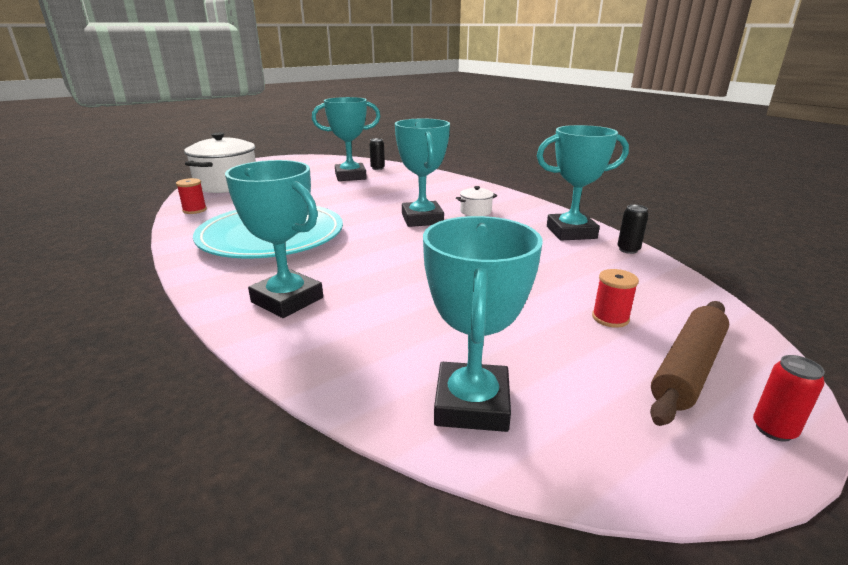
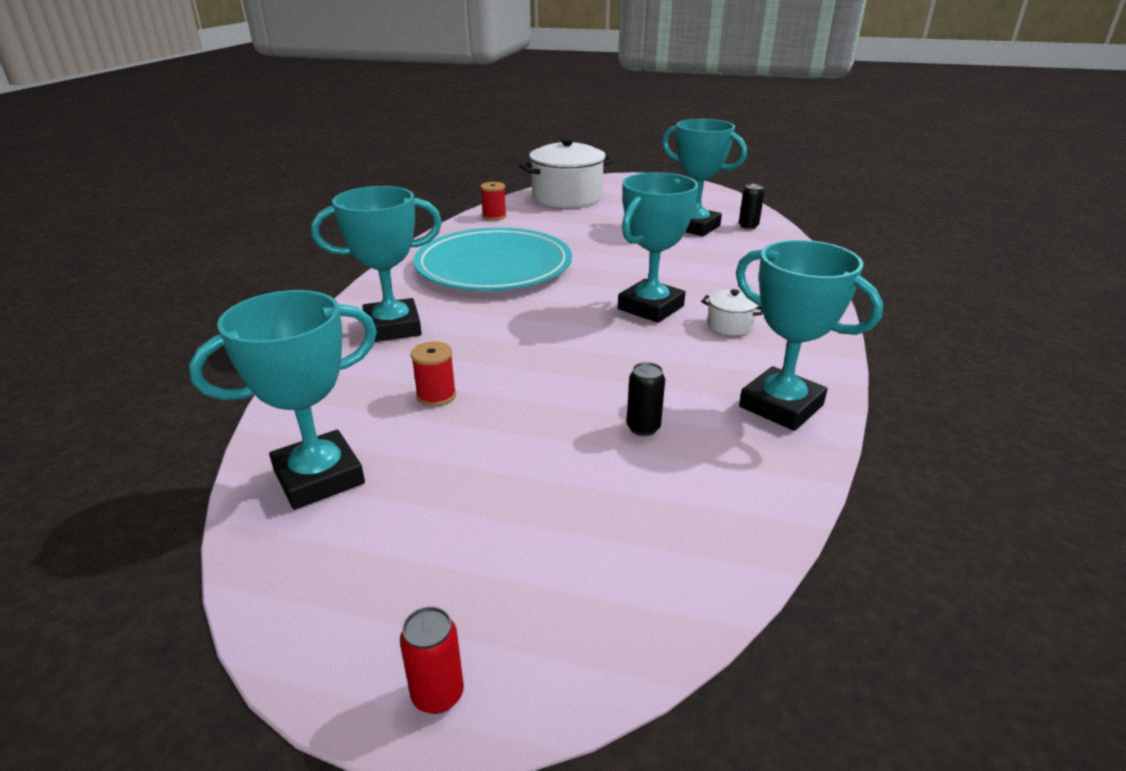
camera: 50 degrees right, 5 degrees up
turquoise trophy [225,160,323,318] -> turquoise trophy turned 75 degrees clockwise [311,186,442,342]
red spool [592,269,639,328] -> red spool moved to [411,342,456,406]
black can [617,205,648,254] -> black can moved to [627,362,665,436]
brown rolling pin [650,301,729,426] -> none

